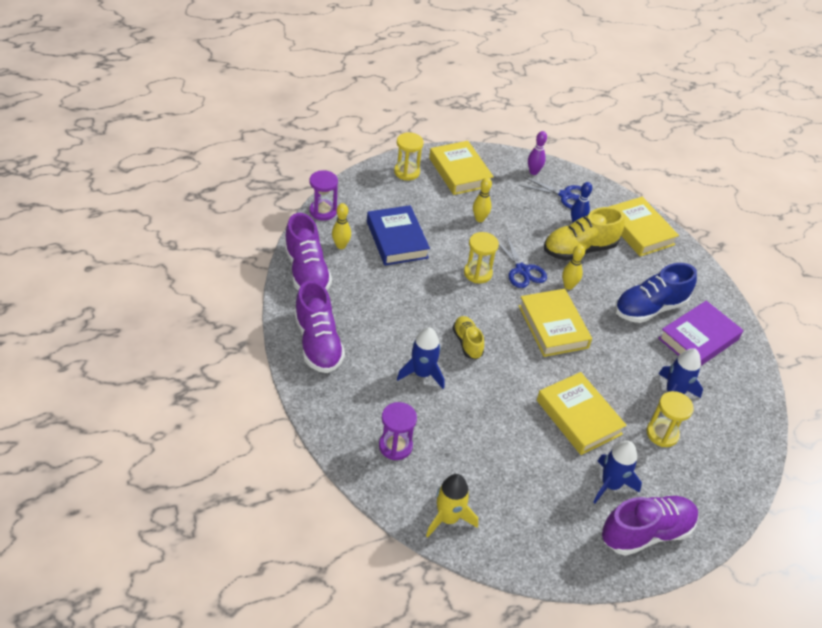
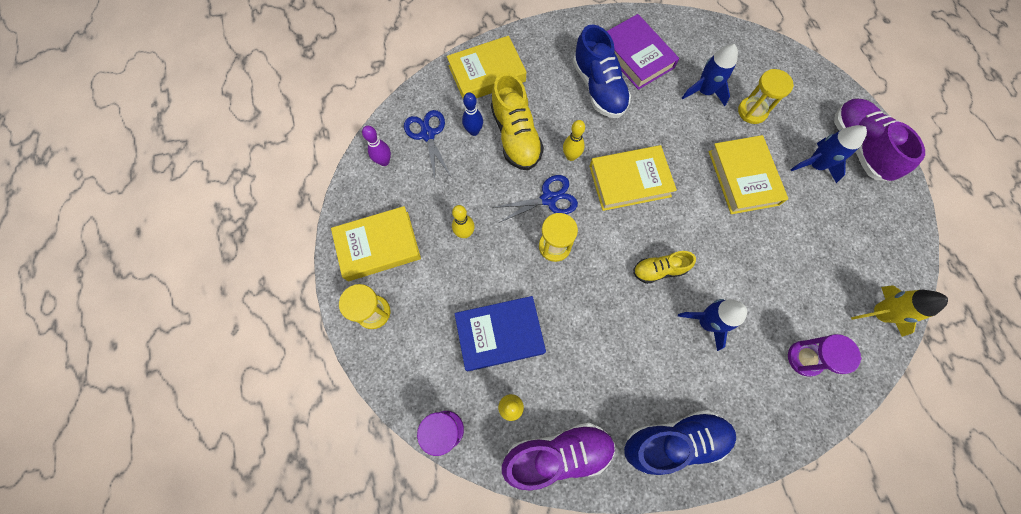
camera: 80 degrees left, 25 degrees up
purple shoe [294,280,345,373] -> blue shoe [624,410,736,475]
blue scissors [519,176,581,209] -> blue scissors turned 45 degrees counterclockwise [404,110,452,179]
yellow book [537,372,627,455] -> yellow book turned 75 degrees counterclockwise [708,135,788,214]

